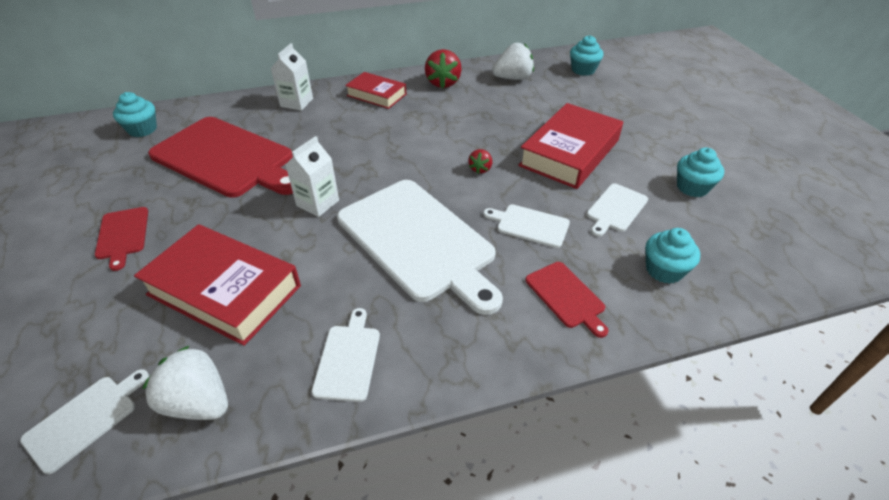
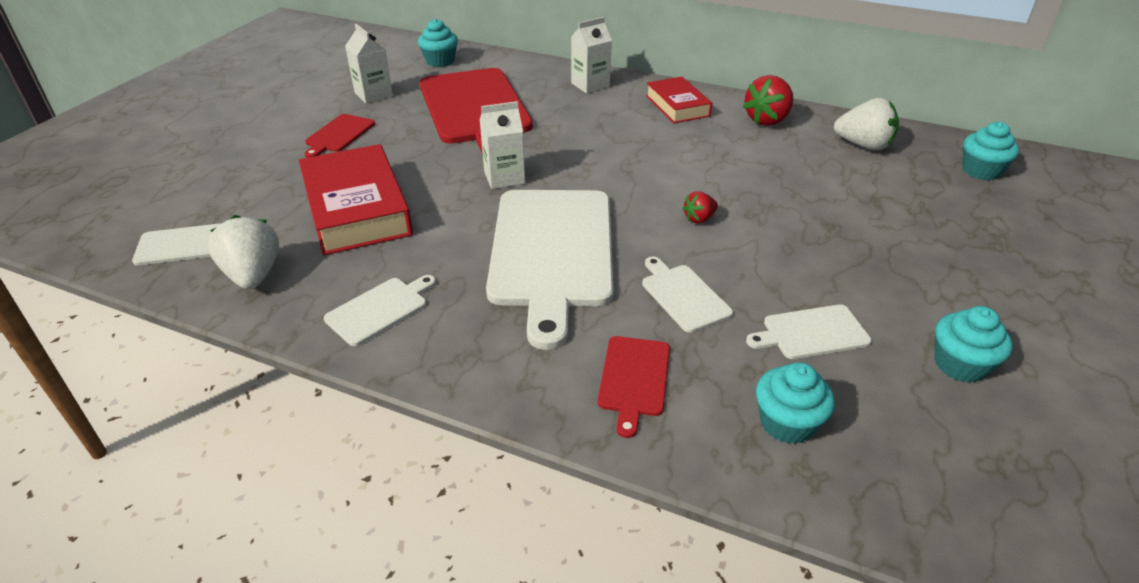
camera: 40 degrees right, 5 degrees down
red book [518,103,623,189] -> none
none -> white carton [345,24,393,104]

